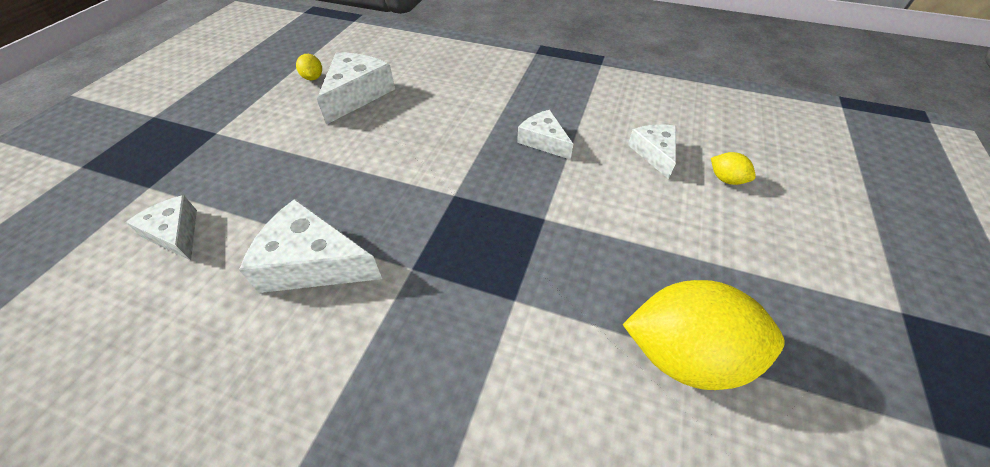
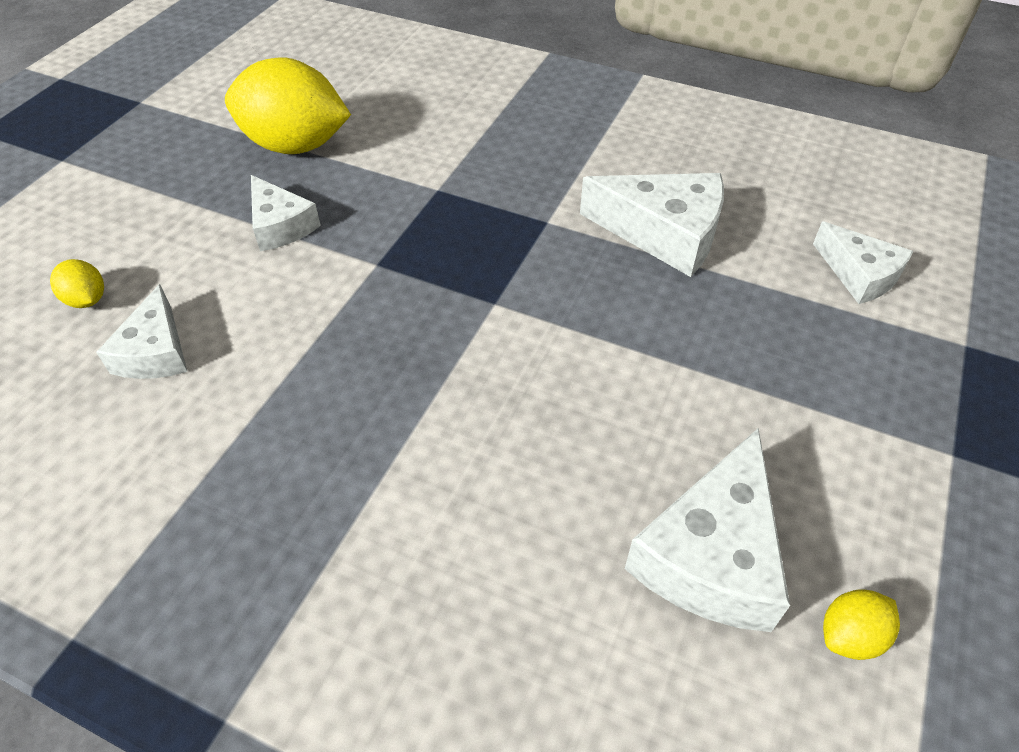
camera: 175 degrees left, 0 degrees up
yellow lemon [296,54,322,80] -> yellow lemon turned 75 degrees clockwise [823,589,900,660]
white cheese [517,110,573,160] -> white cheese moved to [251,175,321,251]

